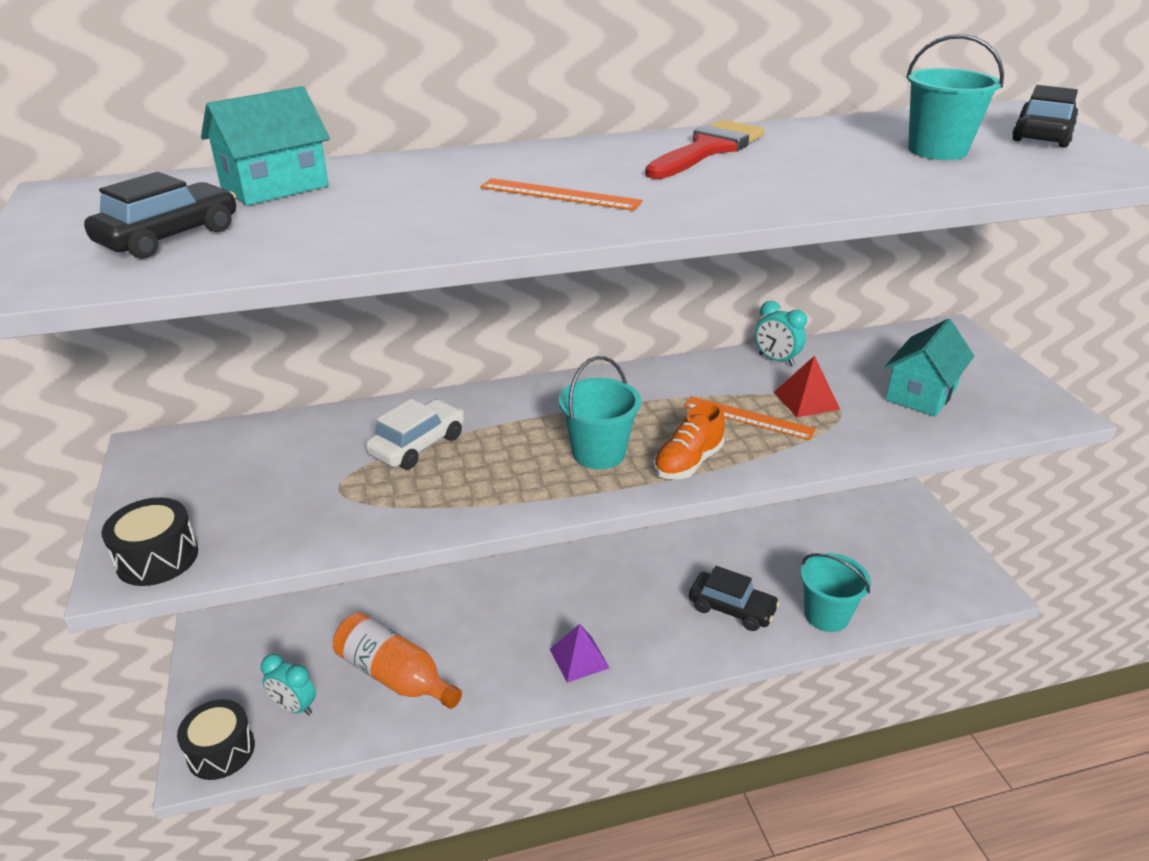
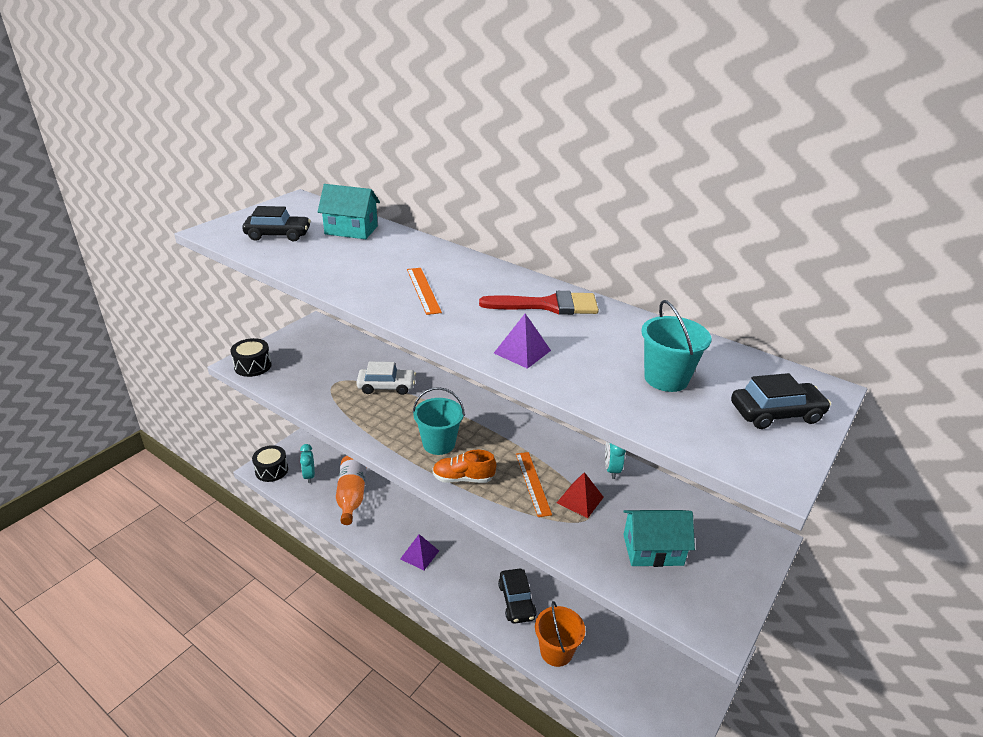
camera: 50 degrees right, 0 degrees up
turquoise bucket [801,553,871,632] -> orange bucket [535,601,585,667]
none -> purple pyramid [494,313,551,369]

